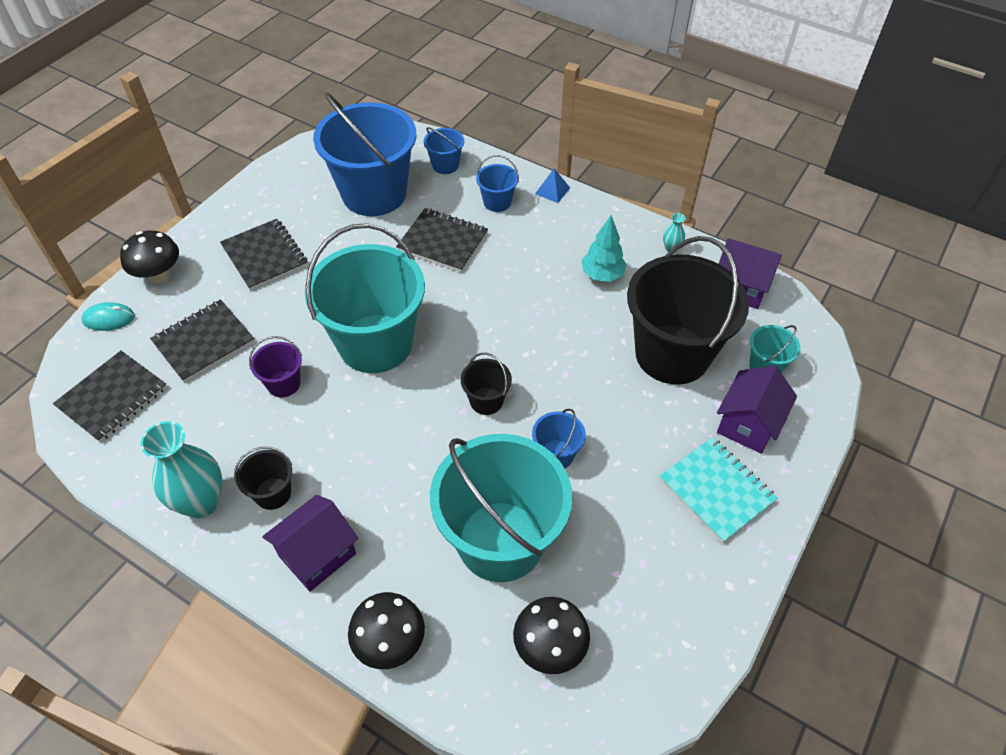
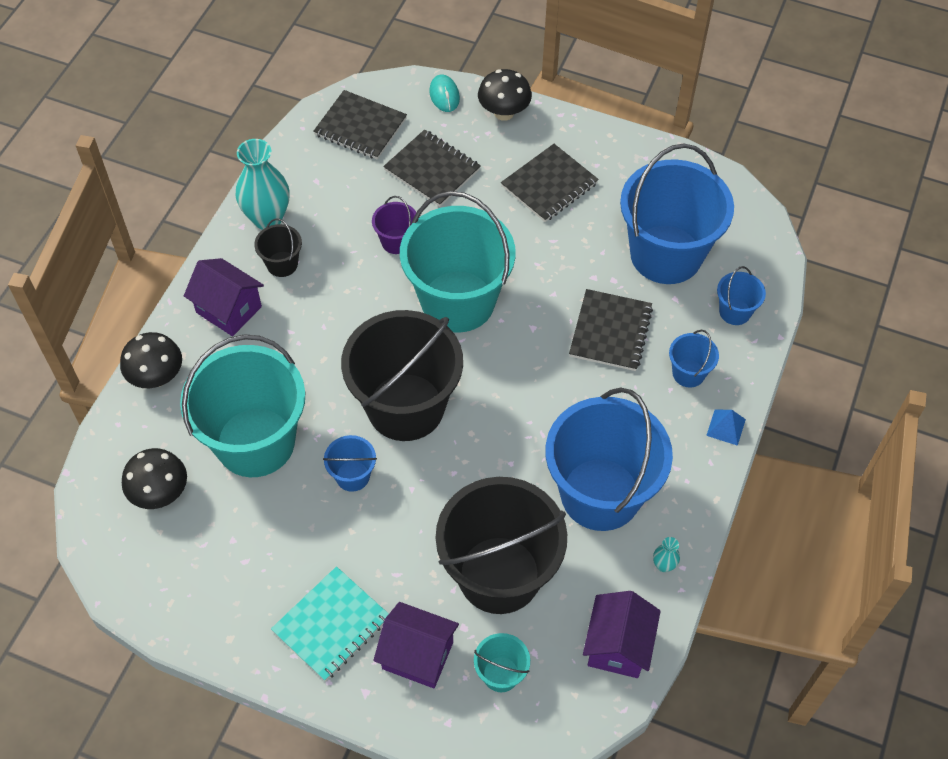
camera: 80 degrees right, 5 degrees up
black bucket [461,353,512,415] -> black bucket [341,310,463,441], size x2.34
turquoise tree [582,215,627,282] -> blue bucket [545,387,673,531]

